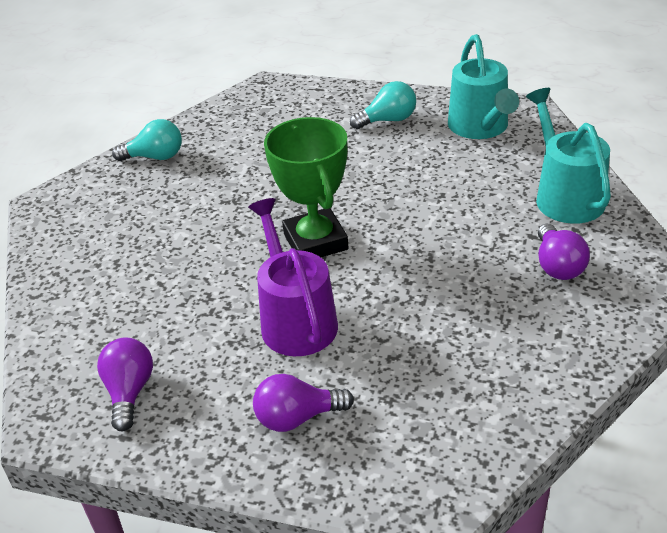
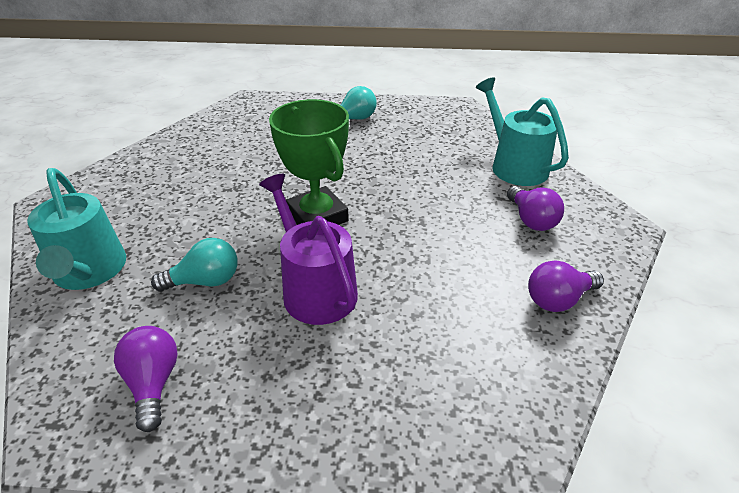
camera: 15 degrees left, 0 degrees up
turquoise light bulb [112,119,182,161] -> turquoise light bulb moved to [151,238,238,292]
purple light bulb [253,374,354,432] -> purple light bulb moved to [528,260,604,312]
turquoise watering can [448,34,519,139] -> turquoise watering can moved to [27,168,126,290]

